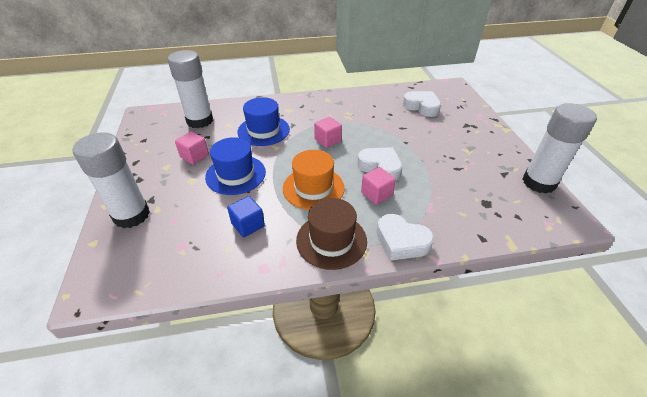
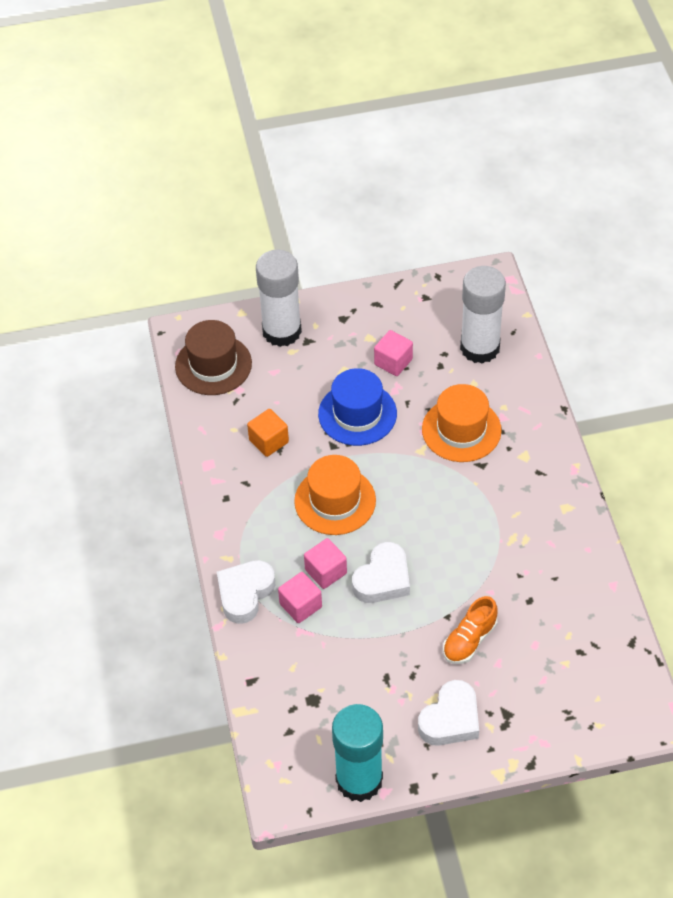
camera: 90 degrees right, 10 degrees up
blue cube [227,196,265,237] -> orange cube [247,409,289,457]
blue hat [238,97,290,146] -> orange hat [422,384,502,462]
brown hat [296,198,367,270] -> brown hat moved to [175,320,252,395]
pink cube [314,117,342,148] -> pink cube moved to [278,572,322,623]
white heart [403,91,441,117] -> white heart moved to [418,680,479,746]
white glue stick [522,103,597,193] -> turquoise glue stick [332,704,383,802]
none -> orange shoe [443,596,497,664]

